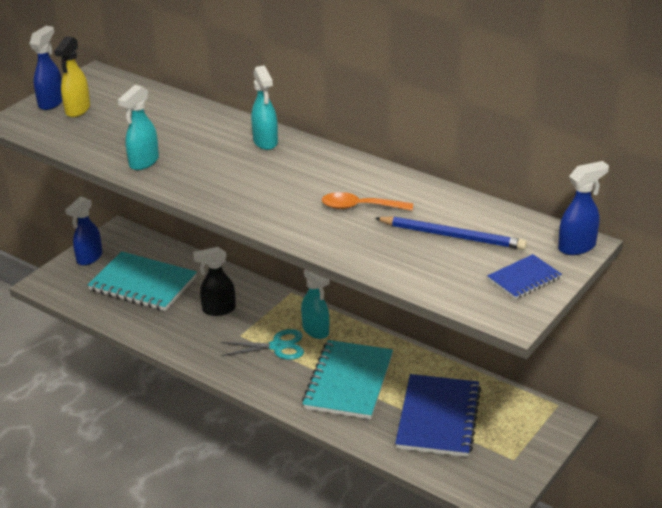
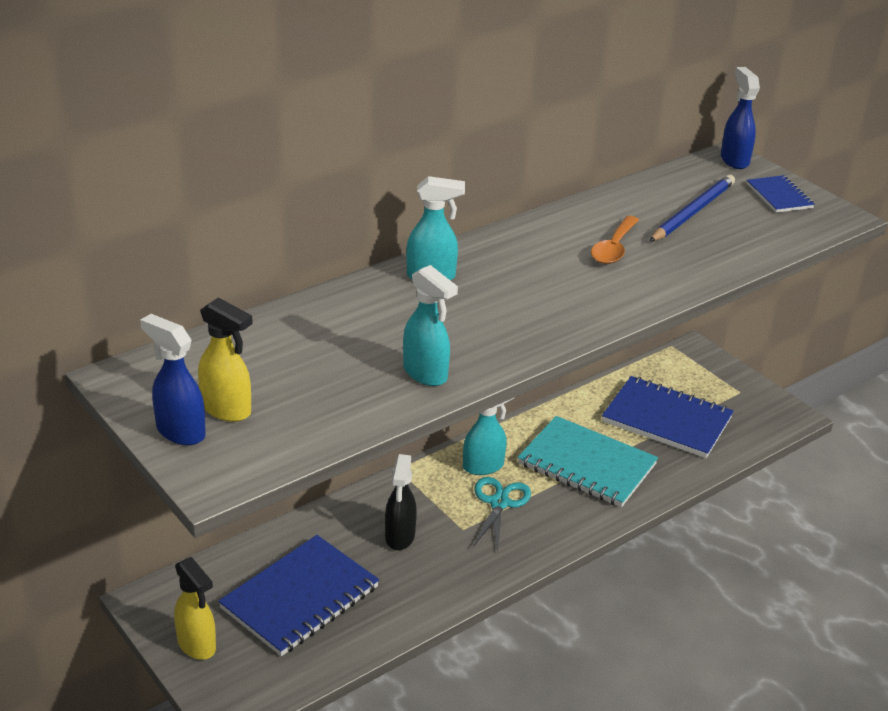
camera: 75 degrees left, 0 degrees up
blue spray bottle [65,196,102,266] -> yellow spray bottle [174,557,216,660]
turquoise notebook [88,251,197,311] -> blue notebook [218,535,379,656]

